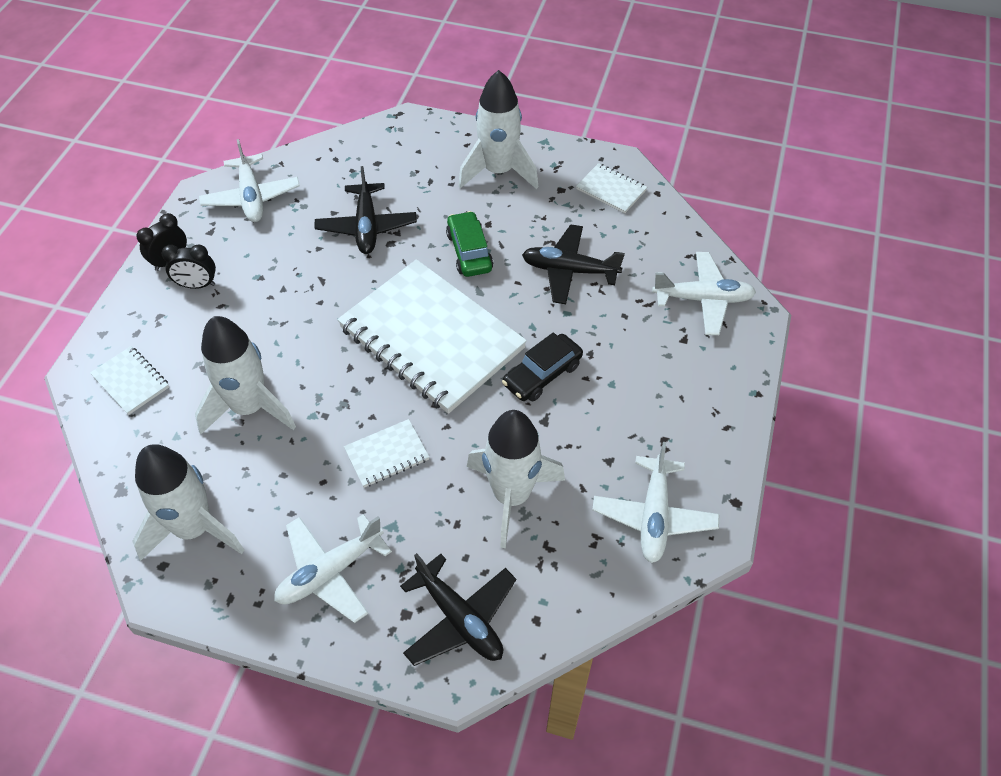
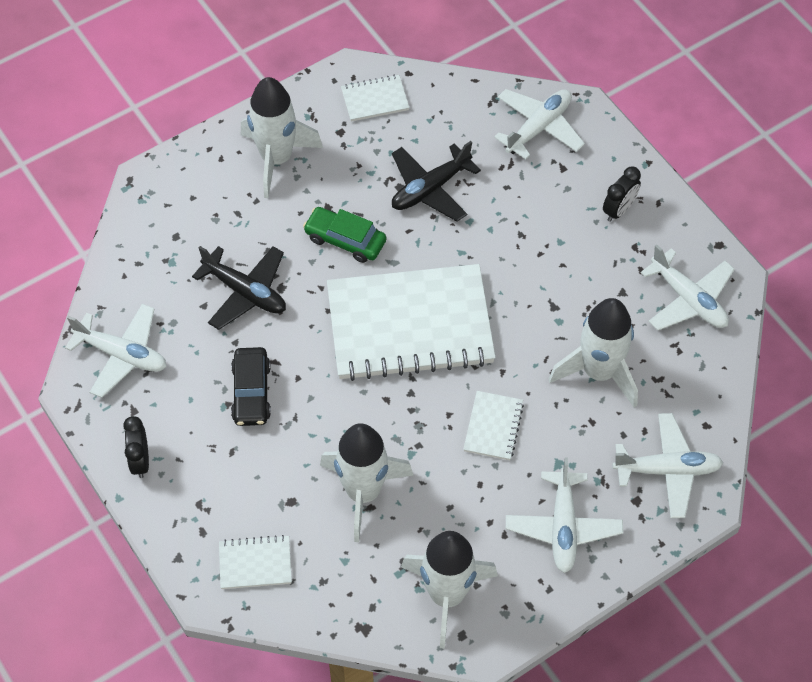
camera: 50 degrees left, 5 degrees up
black clock [162,245,216,289] -> black clock moved to [603,167,641,222]
black plane [400,553,516,666] -> white plane [612,413,724,518]
black car [502,332,583,402] -> black car moved to [231,347,271,426]

